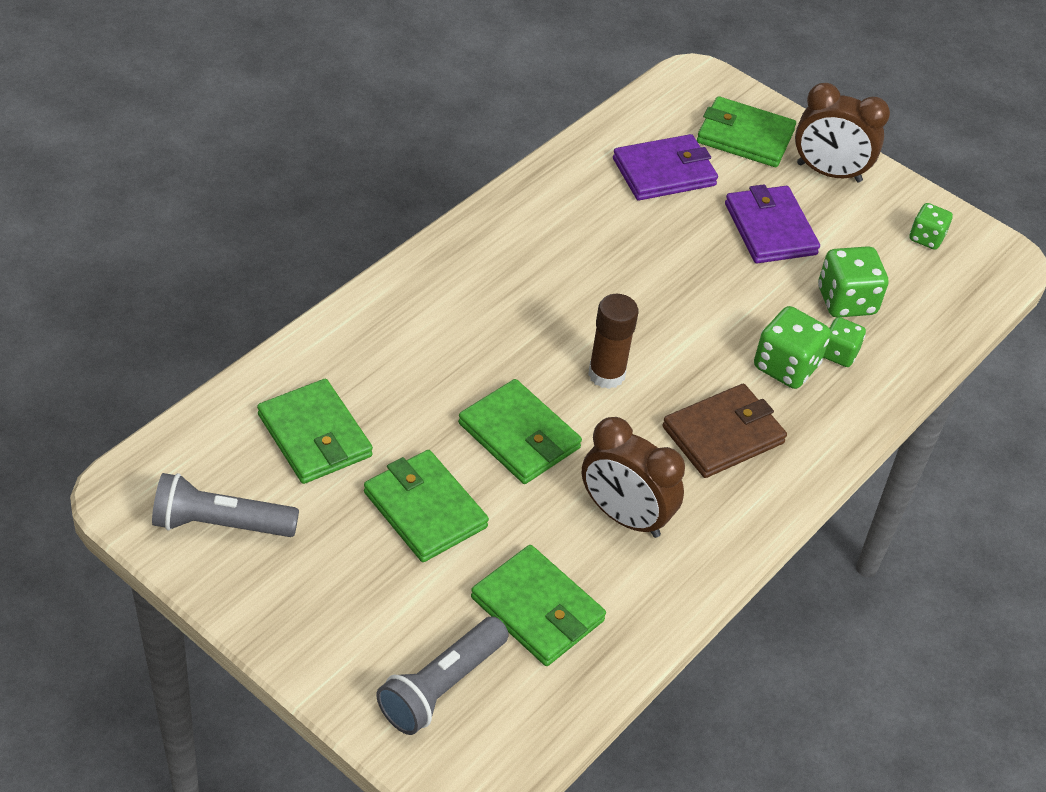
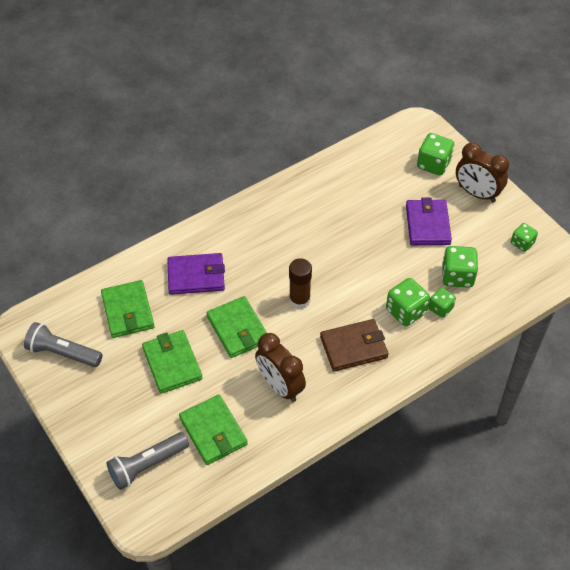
camera: 20 degrees right, 5 degrees up
purple wallet [613,134,718,200] -> purple wallet moved to [167,253,225,295]
green wallet [697,96,796,167] -> green dice [417,133,454,176]

